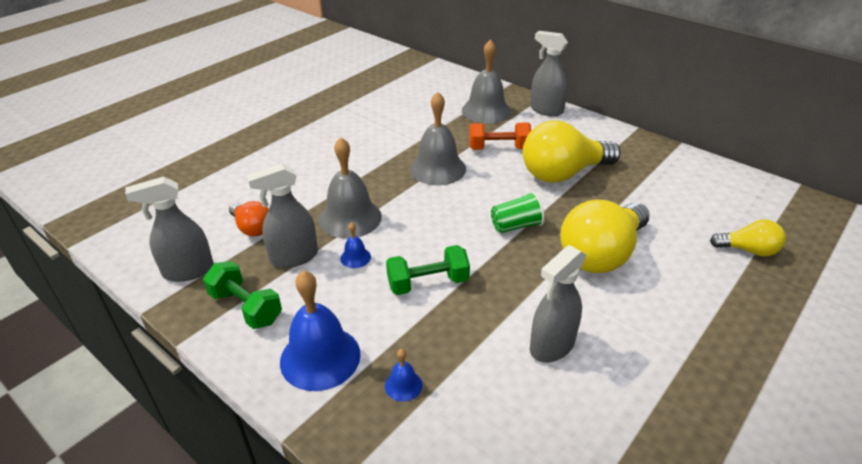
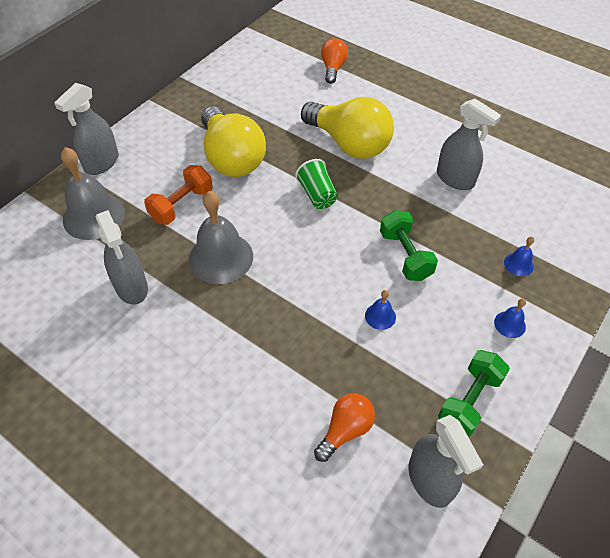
camera: 95 degrees left, 15 degrees up
grey spray bottle [247,163,318,268] -> grey spray bottle moved to [96,210,148,305]
blue bell [280,270,361,391] -> blue bell [494,298,526,338], size x0.45
grey bell [319,137,382,238] -> none
orange dumbbell [469,123,531,150] -> orange dumbbell turned 45 degrees clockwise [144,165,213,225]
yellow light bulb [710,219,786,256] -> orange light bulb [321,38,348,84]

